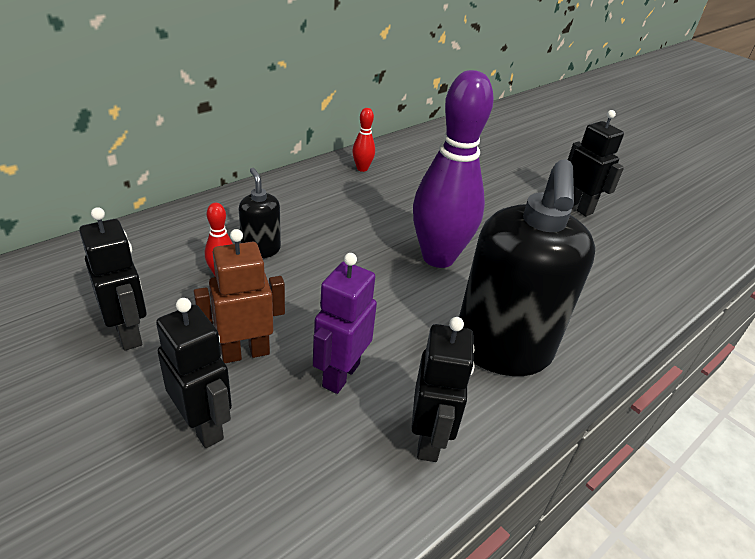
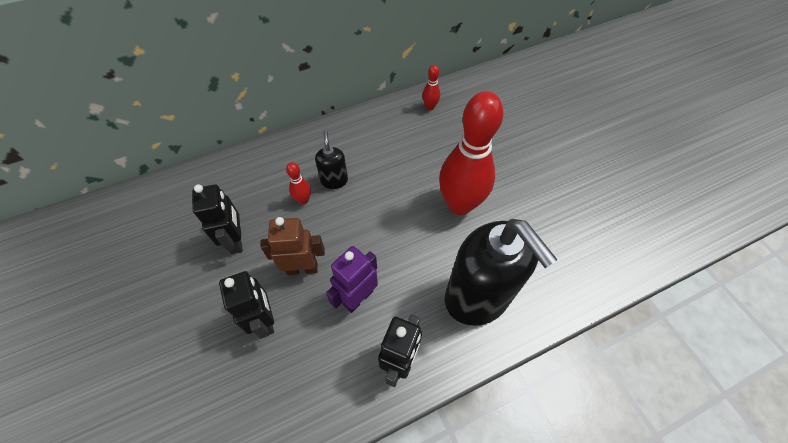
camera: 20 degrees right, 20 degrees up
purple bowling pin [413,70,494,268] -> red bowling pin [439,91,503,215]
black soap dispenser [459,159,595,376] -> black soap dispenser turned 60 degrees counterclockwise [445,219,557,326]
black robot [568,110,624,216] -> none

